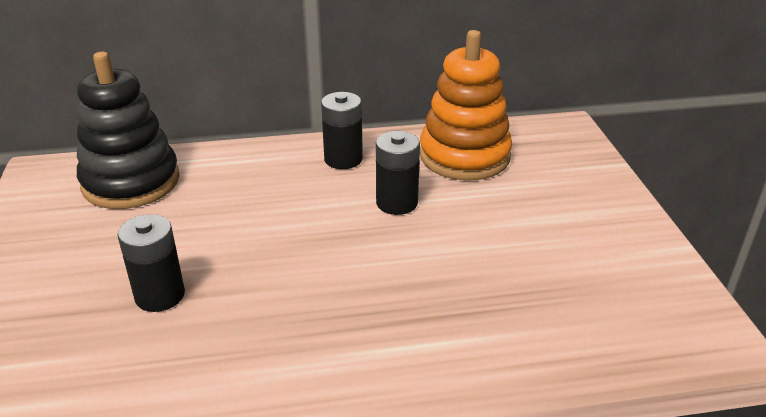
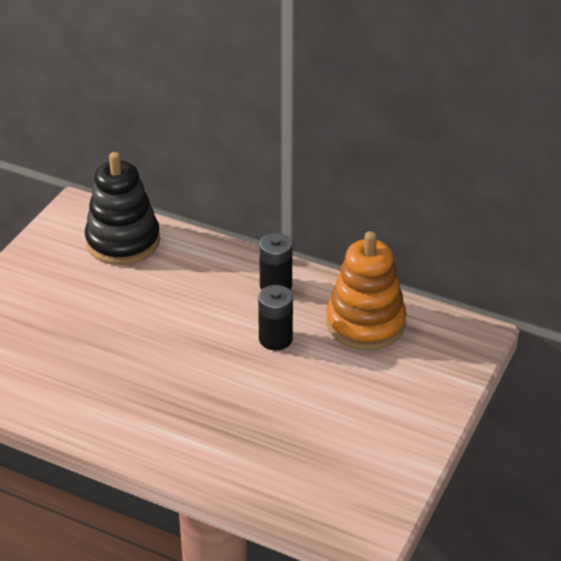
camera: 35 degrees right, 5 degrees up
black battery [117,214,185,312] -> none

